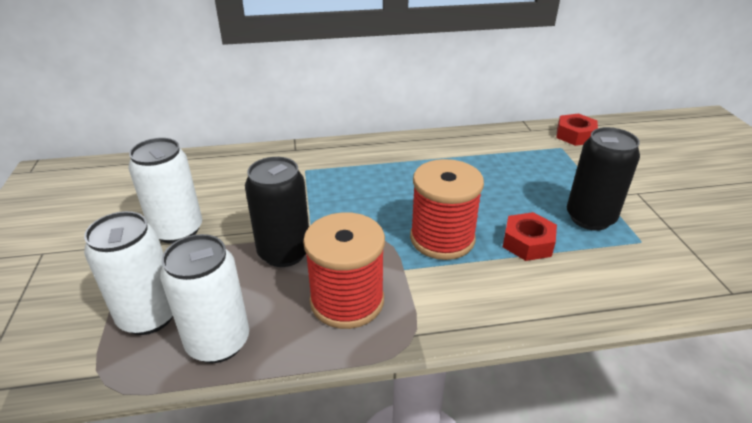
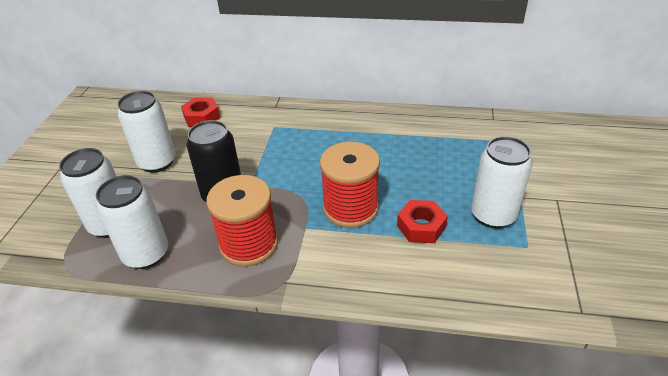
camera: 20 degrees right, 5 degrees up
red nut [556,113,598,146] -> red nut moved to [181,97,220,127]
black can [567,127,640,231] -> white can [471,136,532,229]

